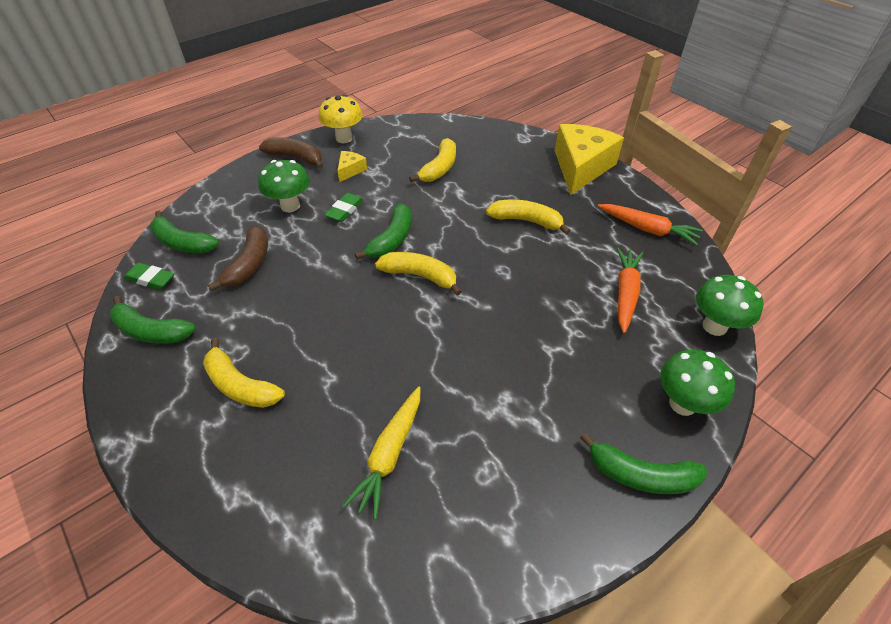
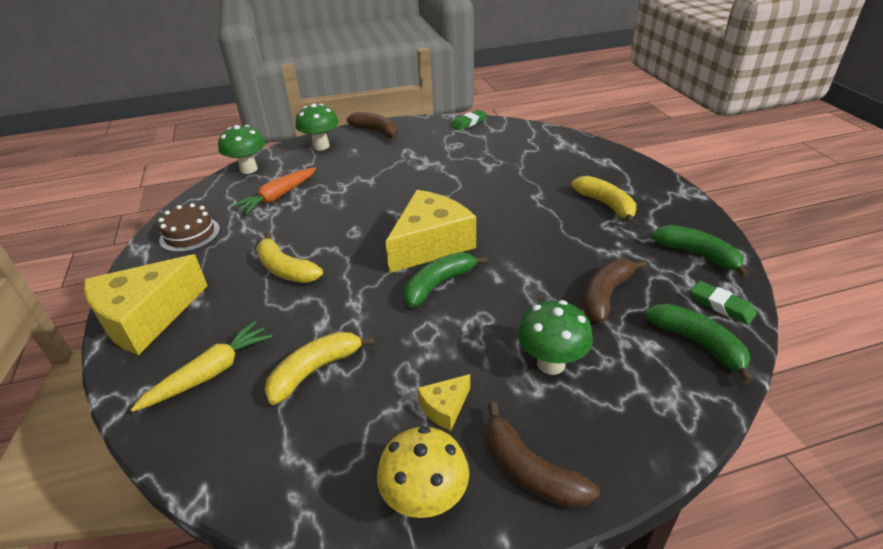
camera: 155 degrees left, 10 degrees down
green eraser [325,193,364,222] -> green eraser moved to [451,110,487,130]
yellow carrot [343,387,420,519] -> yellow carrot moved to [131,321,273,412]
yellow banana [375,252,462,296] -> yellow cheese [385,190,476,273]
green banana [580,433,707,494] -> brown banana [347,112,398,140]
orange carrot [598,204,703,245] -> brown cake [158,203,220,252]

